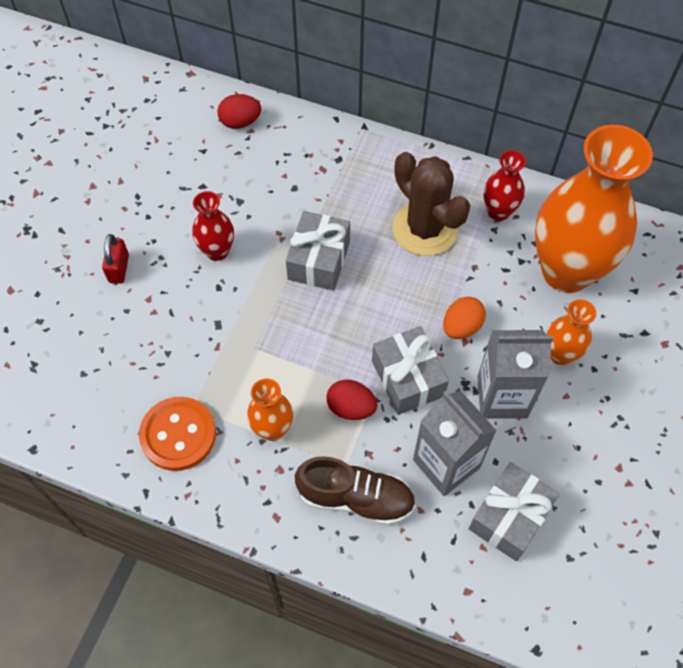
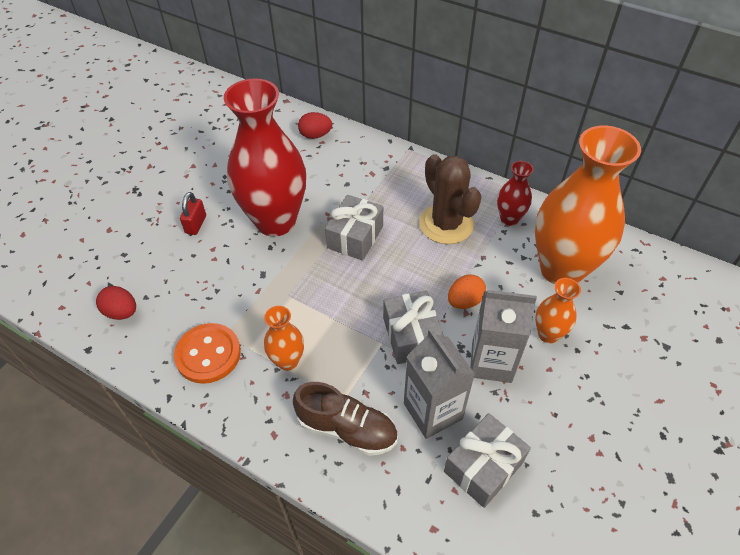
camera: 10 degrees right, 10 degrees down
red vase [192,191,234,261] -> red vase [224,78,306,237], size x2.21
red egg [326,380,378,420] -> red egg moved to [96,286,136,320]

